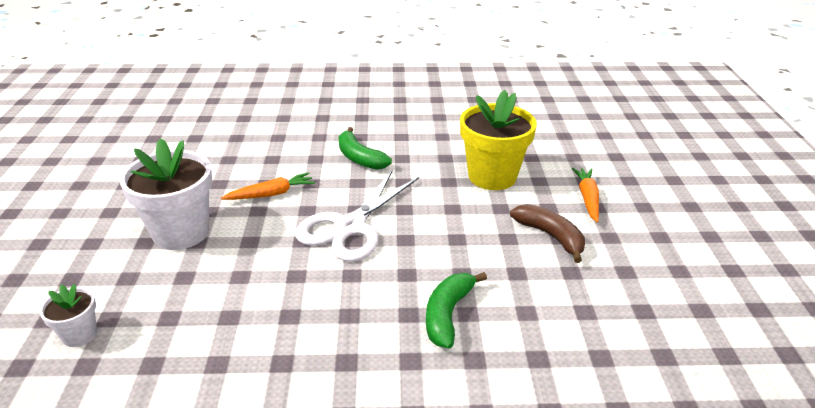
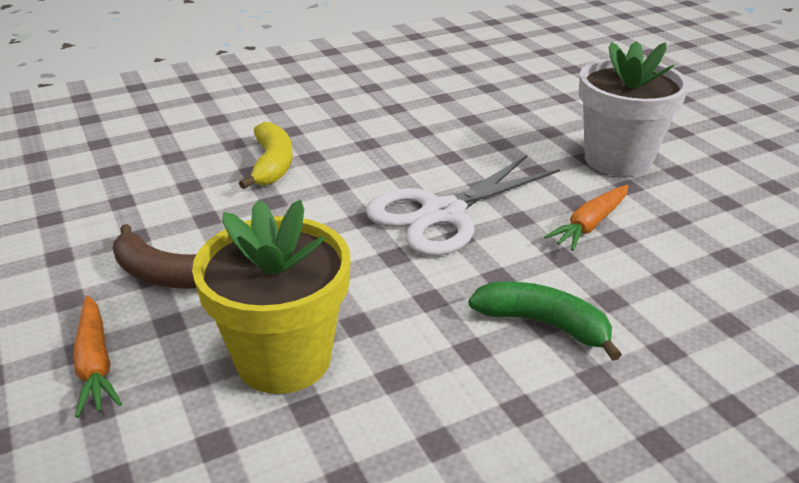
camera: 155 degrees right, 0 degrees up
white flower pot [39,284,97,347] -> none
white scissors [295,170,419,261] -> white scissors turned 135 degrees counterclockwise [366,155,560,256]
green banana [426,272,487,349] -> yellow banana [239,122,293,189]

